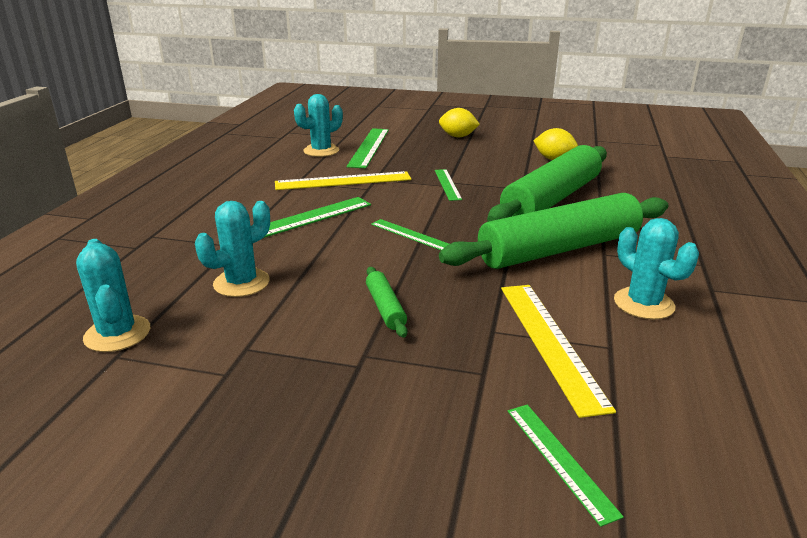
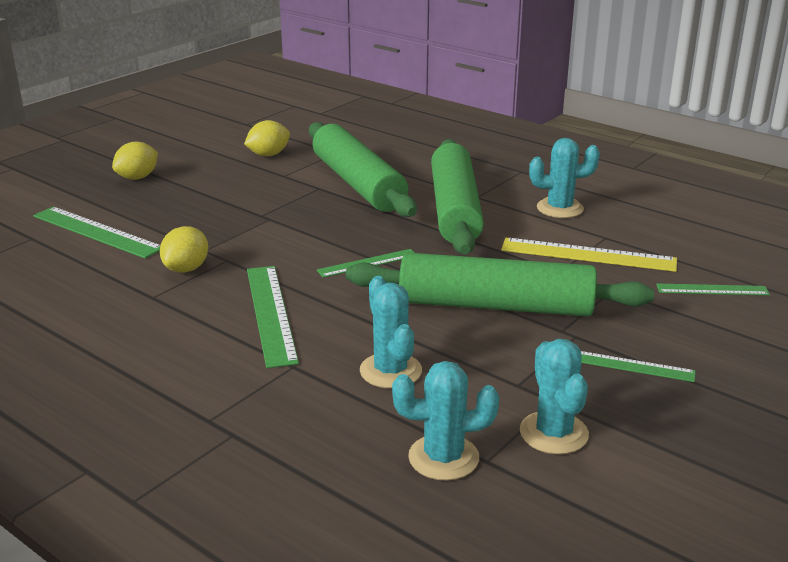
camera: 65 degrees left, 0 degrees up
yellow ruler [275,171,411,190] -> yellow lemon [160,226,208,273]
turquoise cactus [294,94,343,157] -> turquoise cactus moved to [520,339,589,454]
green rolling pin [366,267,408,338] -> green rolling pin [346,253,654,317], size x2.46
green ruler [435,169,462,201] -> green ruler moved to [581,351,696,382]

